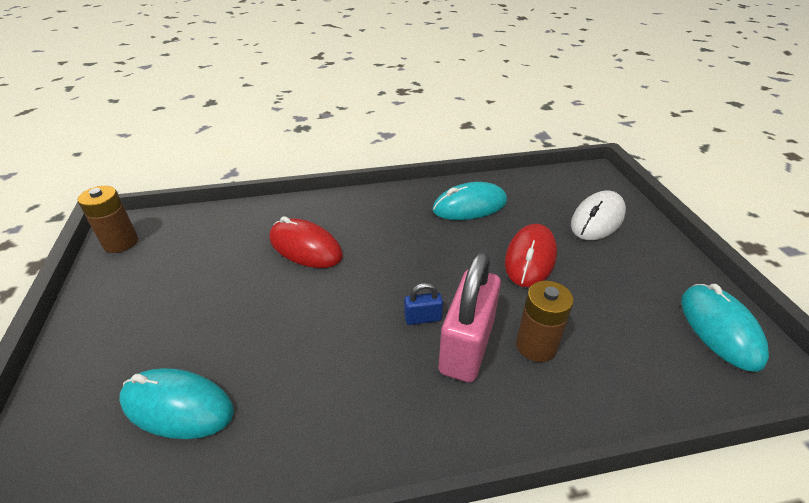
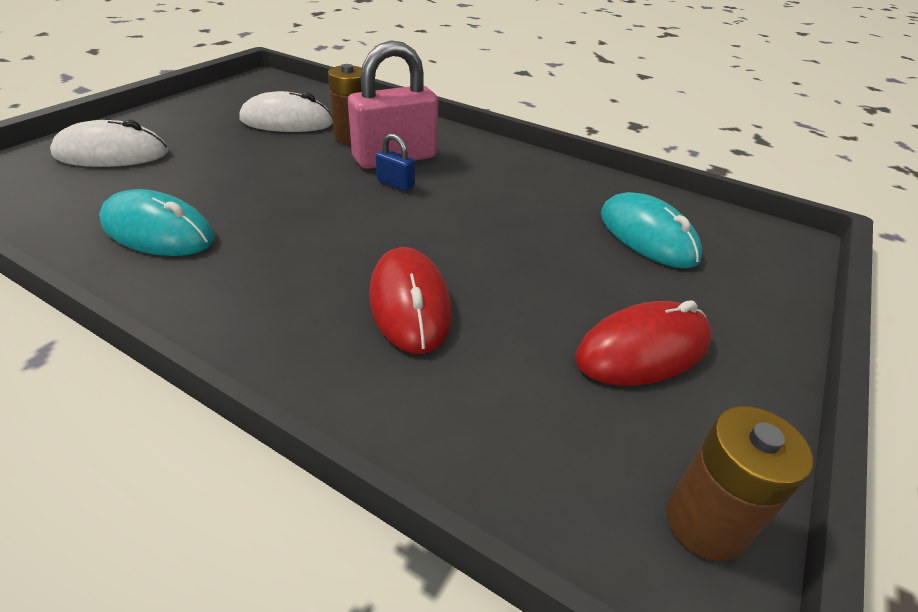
camera: 140 degrees left, 0 degrees up
red mouse [505,224,557,287] -> red mouse moved to [575,301,712,386]
turquoise mouse [681,284,769,372] -> none
none -> white mouse [239,91,333,132]

